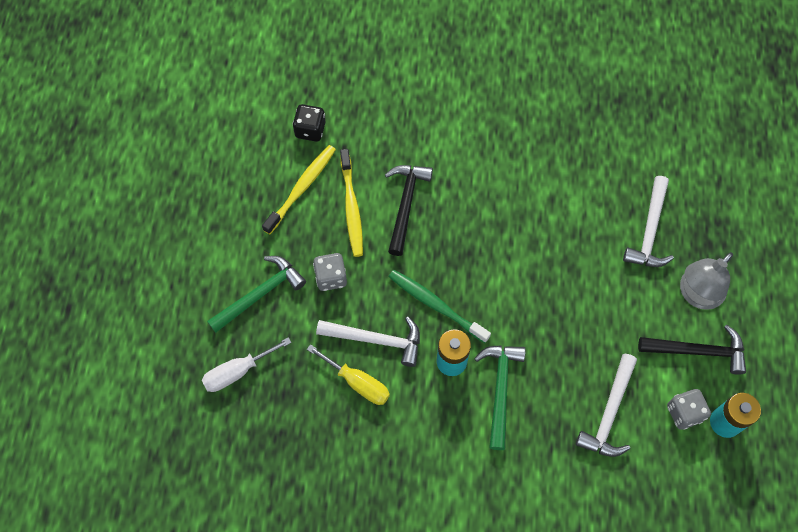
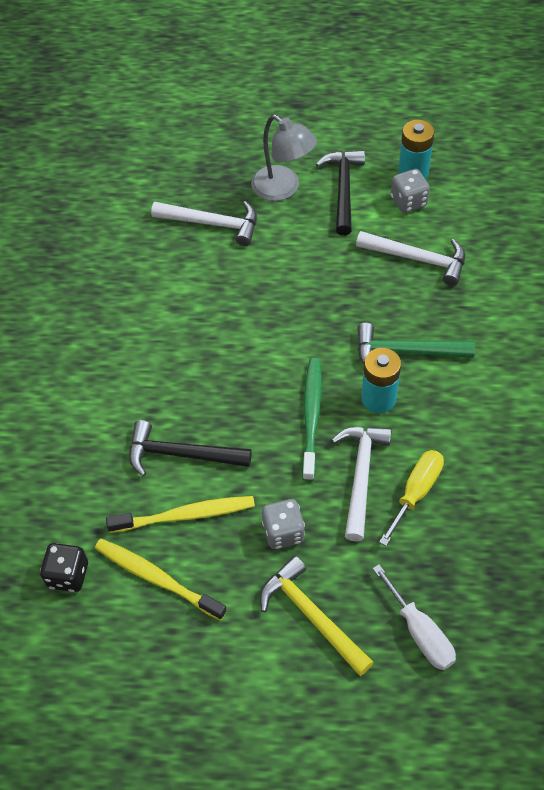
camera: 90 degrees left, 10 degrees down
green hammer [207,256,306,333] -> yellow hammer [260,556,374,676]
green toothbrush [389,270,491,343] -> green toothbrush turned 150 degrees clockwise [302,358,322,481]

